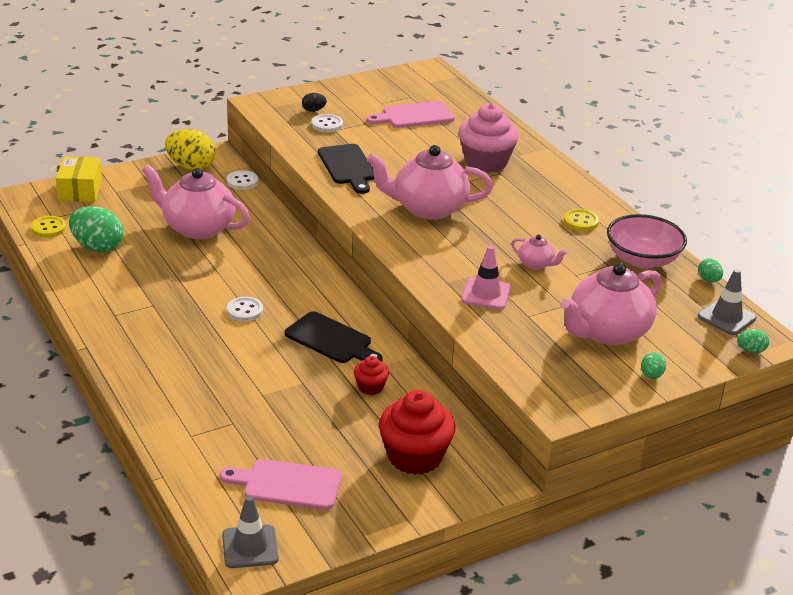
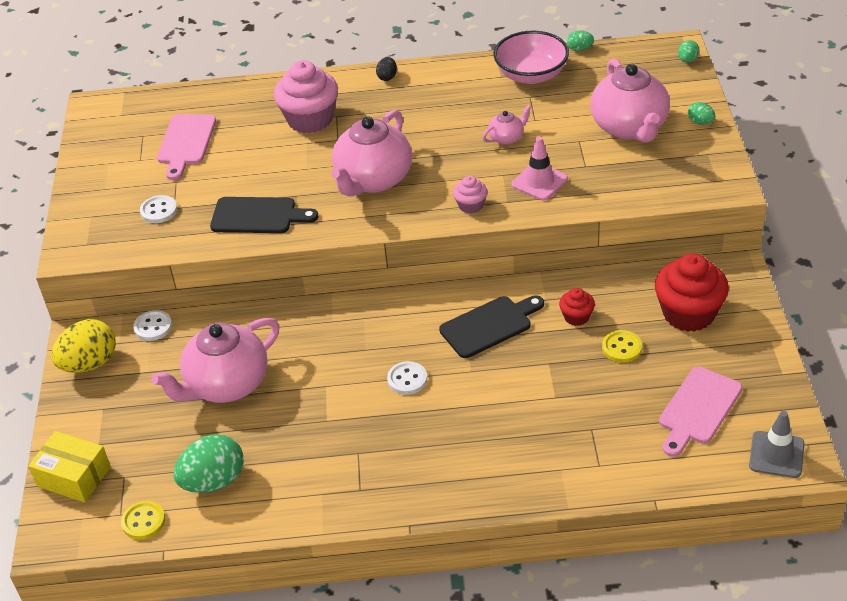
camera: 60 degrees left, 10 degrees up
black egg [302,93,327,112] -> black egg moved to [376,57,397,81]
yellow button [564,209,599,231] -> yellow button moved to [602,330,642,363]
grey traffic cone [698,269,756,335] -> none
none -> pink cupcake [453,176,487,214]

